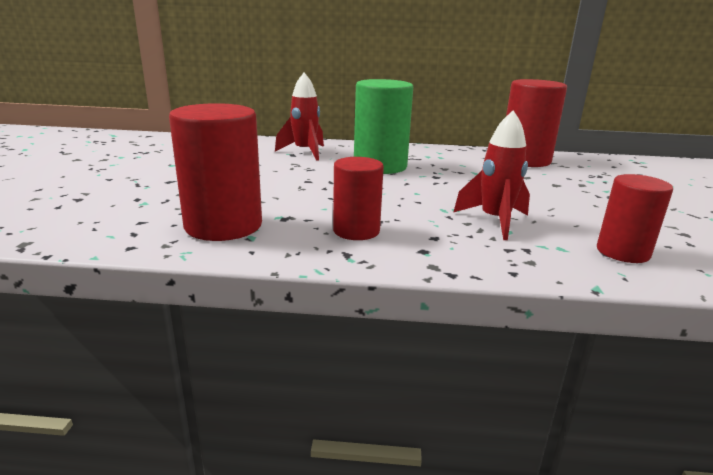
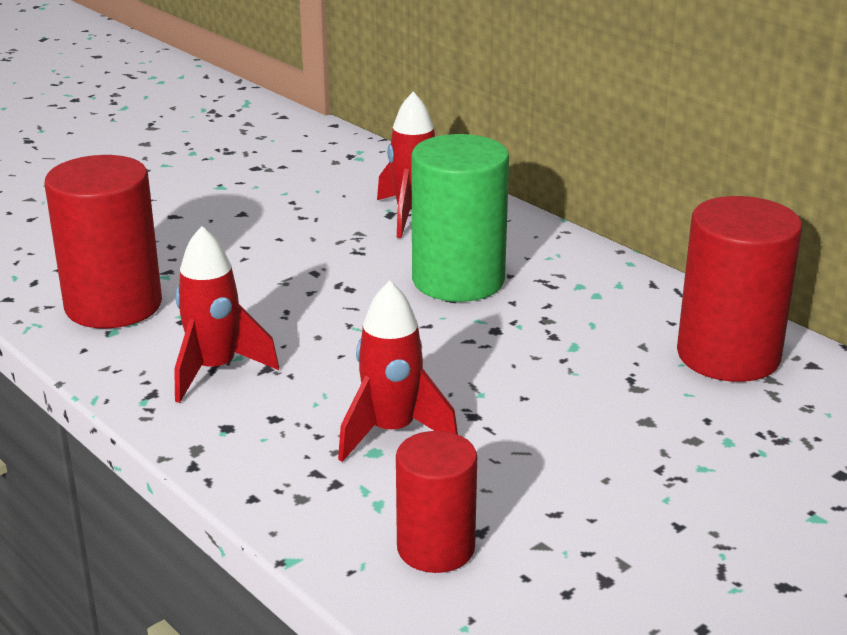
camera: 45 degrees right, 5 degrees up
red cylinder [333,157,384,240] -> red rocket [174,226,279,403]

